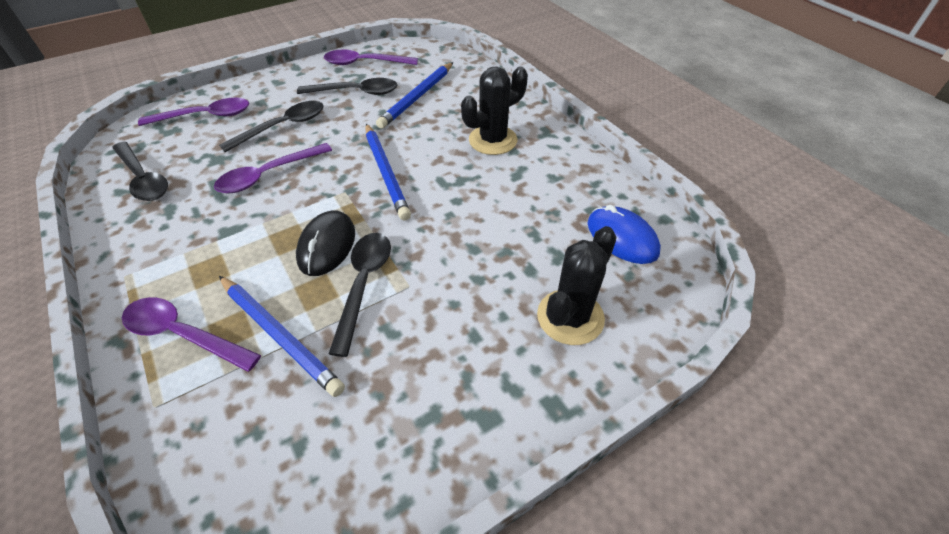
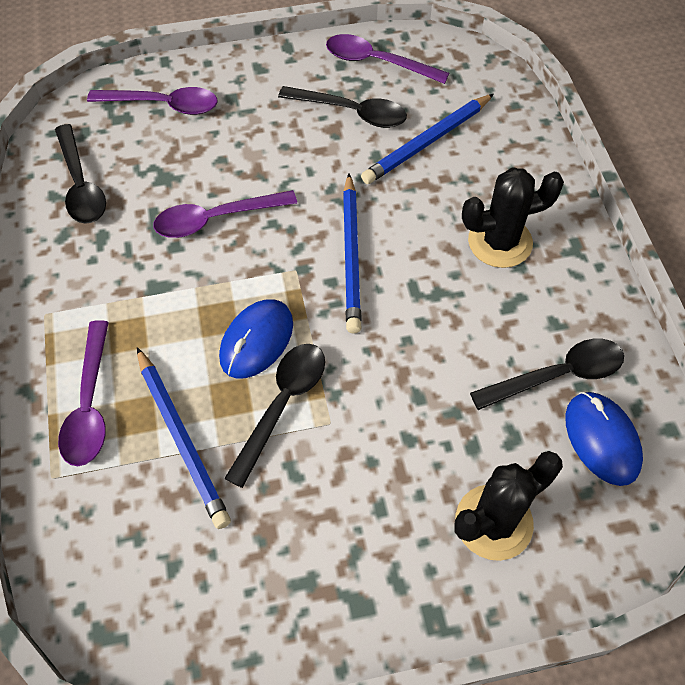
camera: 20 degrees right, 10 degrees up
purple spoon [122,297,261,372] -> purple spoon turned 135 degrees counterclockwise [58,320,109,466]
black spoon [219,101,324,152] -> black spoon moved to [470,339,624,410]
black mouse [296,210,355,276] -> blue mouse [219,299,293,379]

